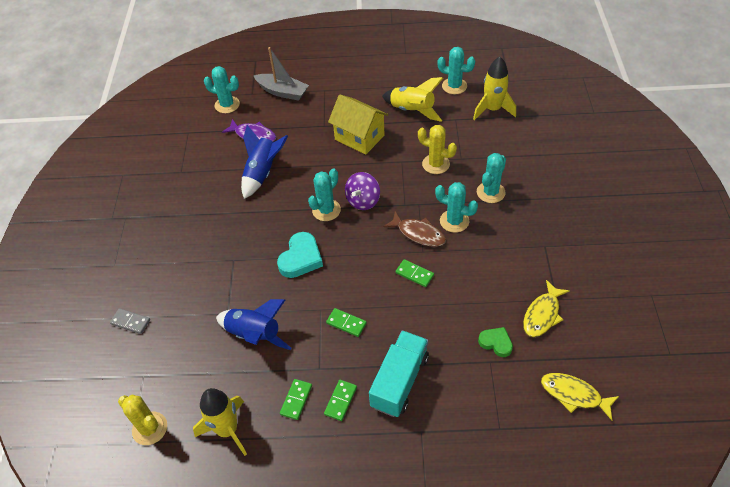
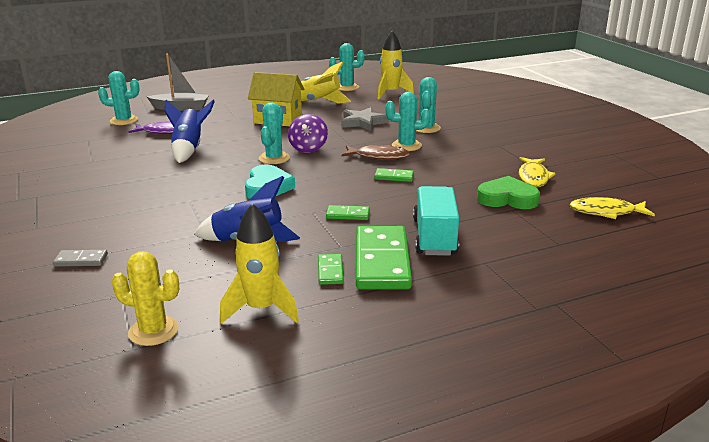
camera: 25 degrees left, 25 degrees down
green domino [324,380,357,421] -> green domino [356,226,412,289], size x2.19
yellow cactus [418,125,457,174] -> grey star [342,107,389,131]
green heart [478,327,513,357] -> green heart [477,176,540,209], size x1.61

